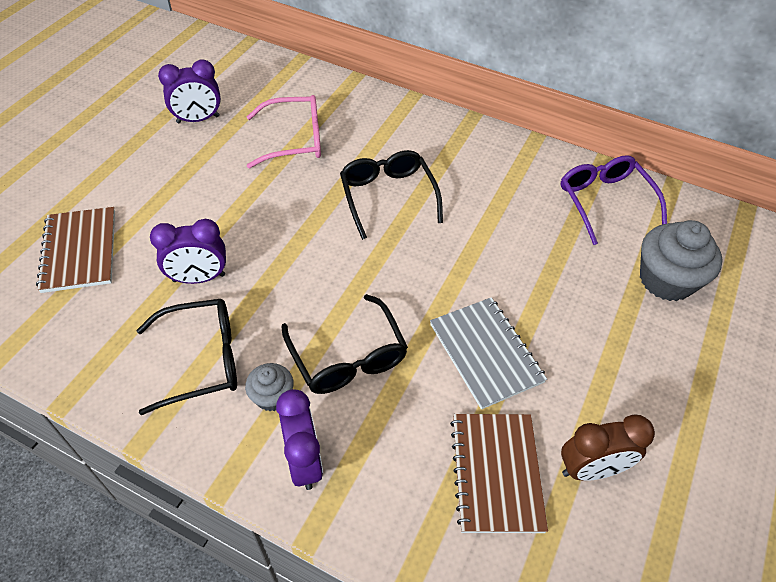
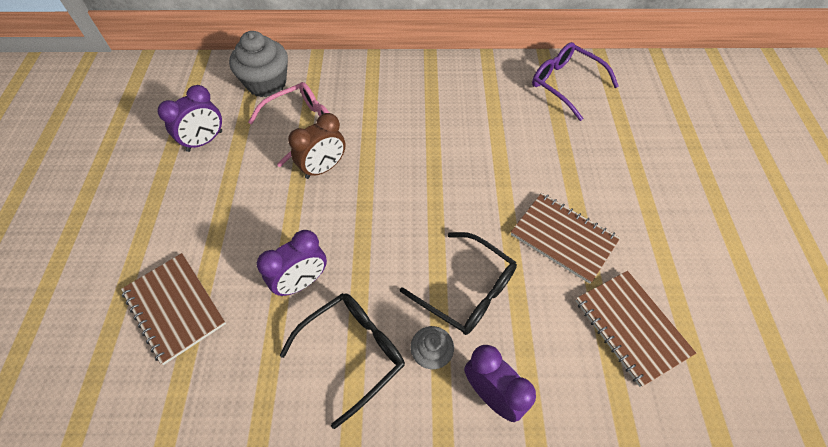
camera: 25 degrees left, 5 degrees up
black glasses [340,150,443,240] -> none
grey notebook [430,297,547,409] -> brown notebook [511,193,620,284]
brown clock [561,414,655,481] -> brown clock moved to [288,113,346,179]
grey cupcake [640,220,723,301] -> grey cupcake moved to [229,31,288,97]

